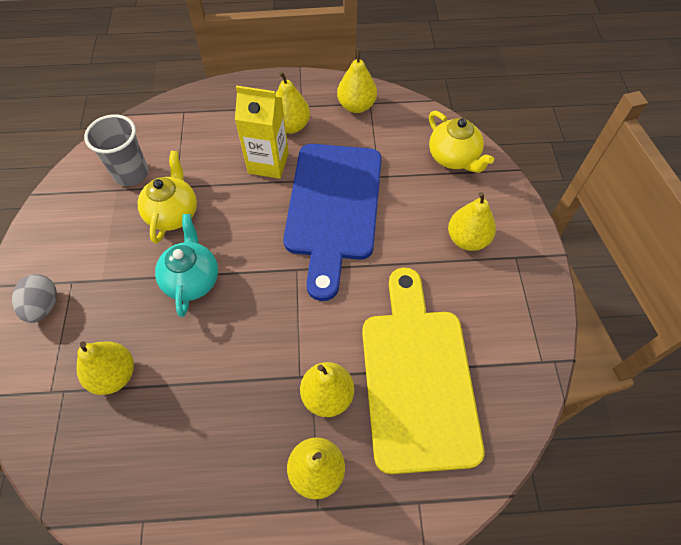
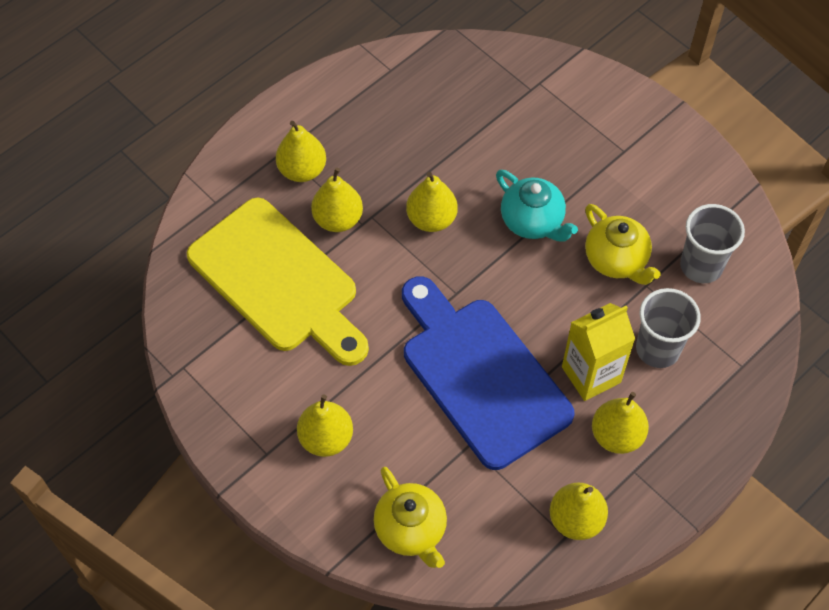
camera: 140 degrees right, 0 degrees up
grey egg [12,274,57,323] -> none
yellow pear [77,341,134,395] -> yellow pear moved to [406,172,458,232]
yellow teapot [429,111,494,173] -> yellow teapot turned 135 degrees counterclockwise [374,467,447,568]
none -> grey cup [636,288,701,368]

